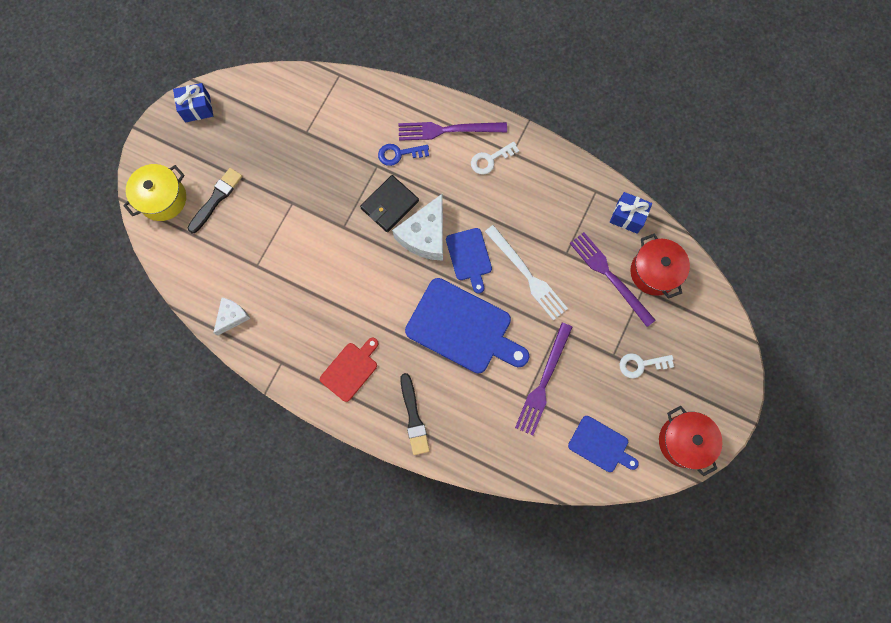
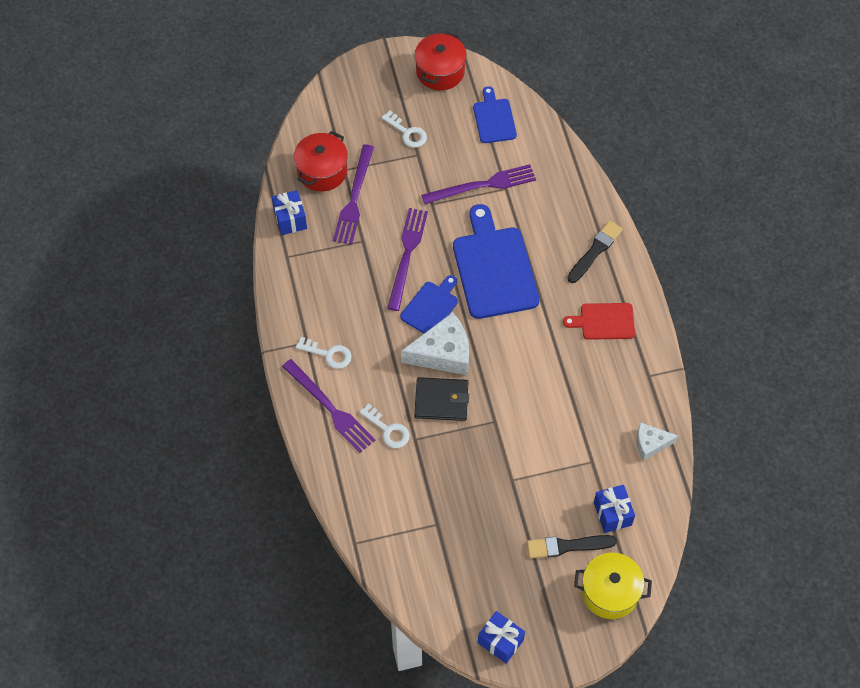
camera: 130 degrees left, 15 degrees down
blue key [378,144,429,166] -> white key [359,403,410,448]
white fork [485,225,568,320] -> purple fork [387,208,428,311]
none -> blue gift [594,485,635,533]

